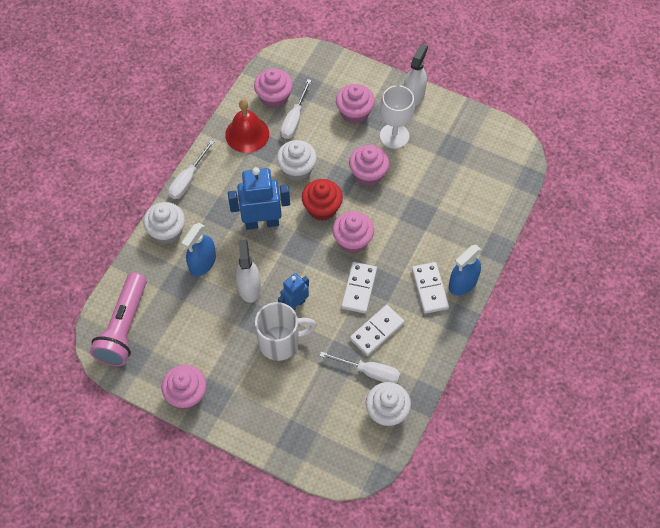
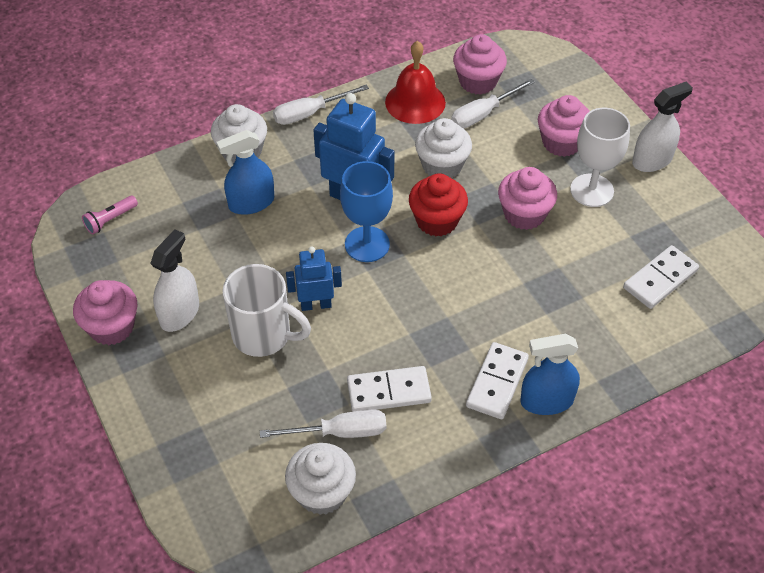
camera: 35 degrees right, 10 degrees down
pink flashlight [90,273,147,366] -> pink flashlight [82,195,138,234], size x0.44
white spray bottle [236,239,261,303] -> white spray bottle moved to [150,229,199,332]
white screwdriver [320,352,400,383] -> white screwdriver turned 60 degrees counterclockwise [260,409,386,438]
pink cupcake [332,211,374,253] -> none
white domino [341,262,377,314] -> white domino moved to [623,245,699,309]
none -> blue goblet [340,161,393,262]

